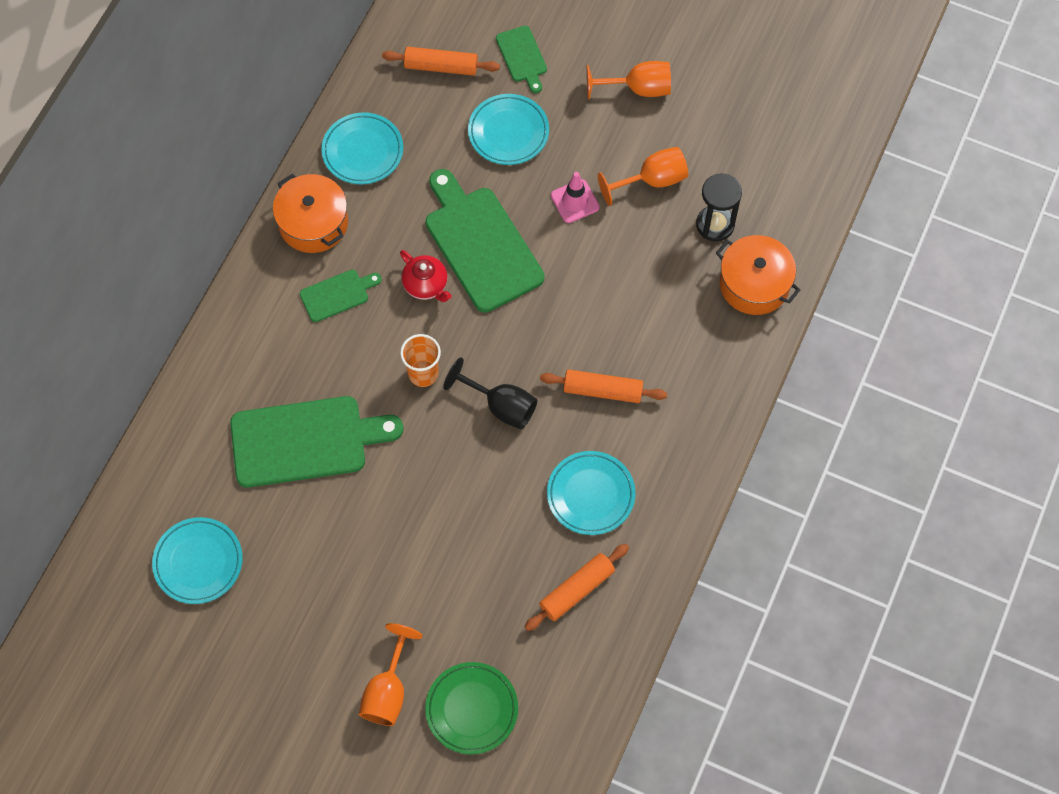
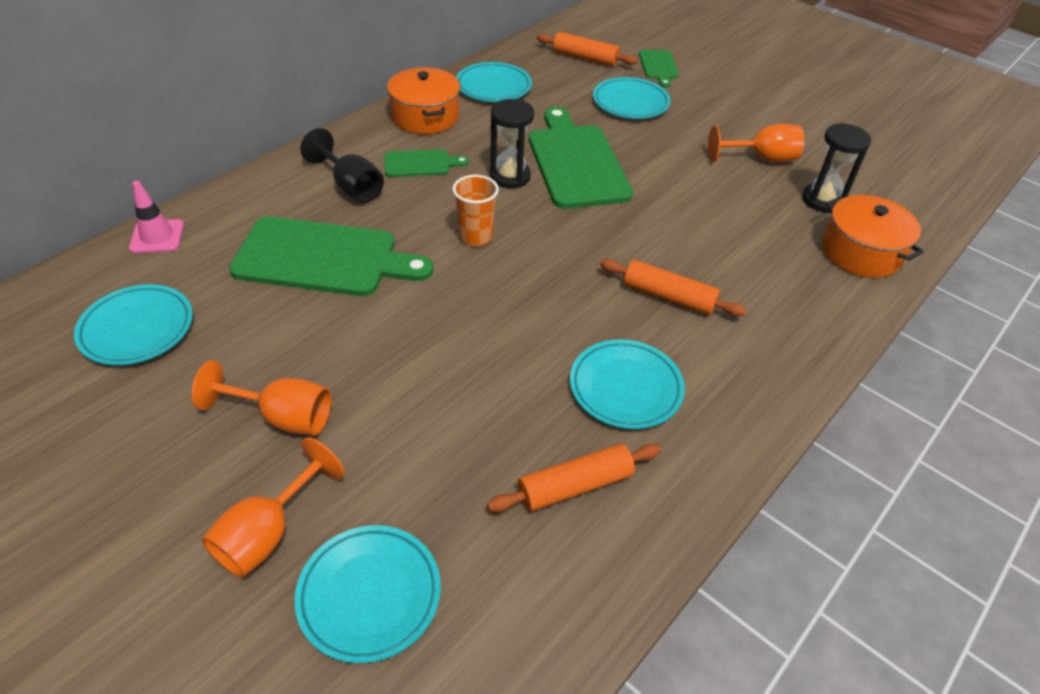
camera: 15 degrees right, 20 degrees down
red teapot [400,250,452,302] -> black hourglass [490,99,534,188]
green plate [425,662,518,754] -> turquoise plate [295,525,441,663]
black goblet [443,357,538,429] -> black goblet moved to [300,128,384,203]
pink traffic cone [551,172,600,223] -> pink traffic cone moved to [129,181,184,253]
orange goblet [586,61,671,99] -> orange goblet moved to [192,360,331,435]

